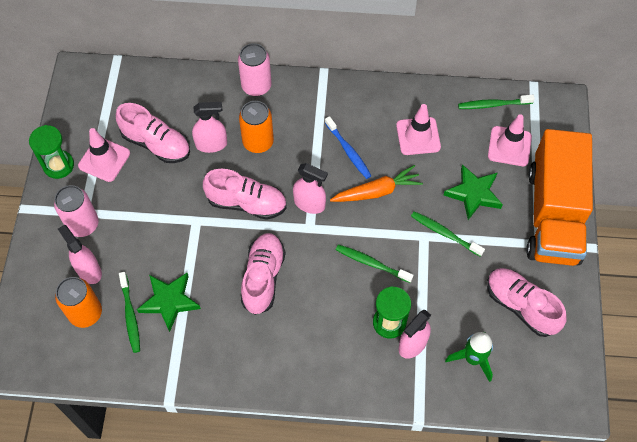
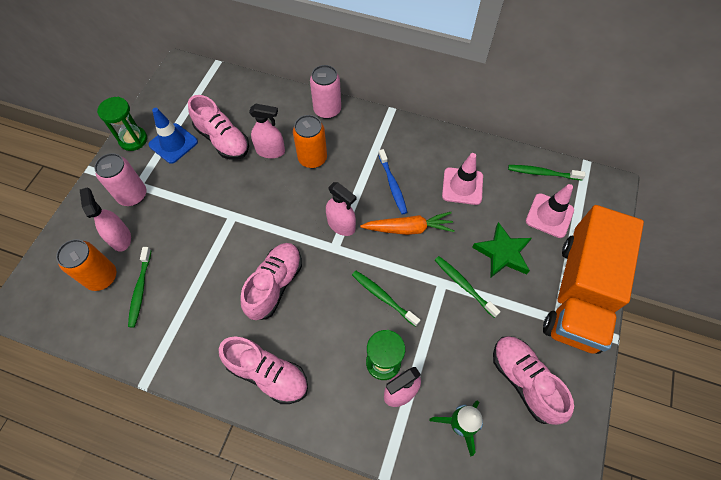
camera: 15 degrees right, 0 degrees up
pink traffic cone [78,128,130,182] -> blue traffic cone [148,108,198,164]
green star [137,273,201,332] -> none
pink shoe [203,169,287,220] -> pink shoe moved to [219,336,308,404]

